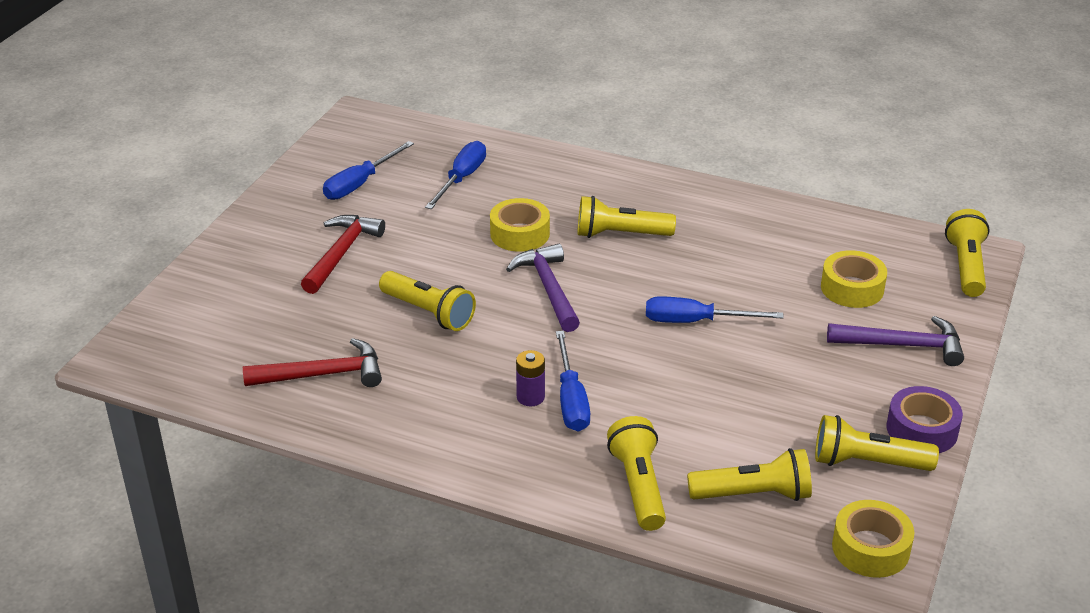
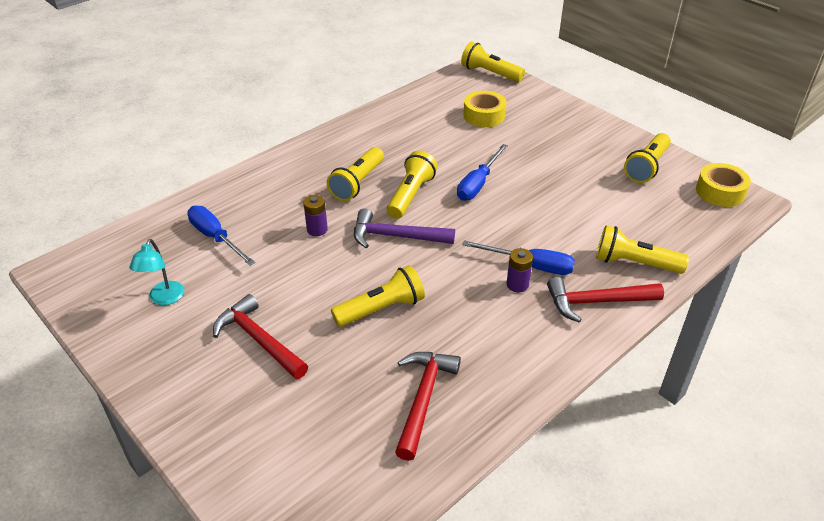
camera: 65 degrees left, 5 degrees up
blue screwdriver [323,141,414,200] -> turquoise lamp [129,239,184,305]
yellow tape [490,198,550,252] -> purple battery [303,195,328,236]
yellow flashlight [687,448,812,501] -> yellow flashlight moved to [387,151,438,219]
purple hammer [827,316,964,366] -> none
purple tape [887,386,963,453] -> none
none -> red hammer [547,277,664,322]

